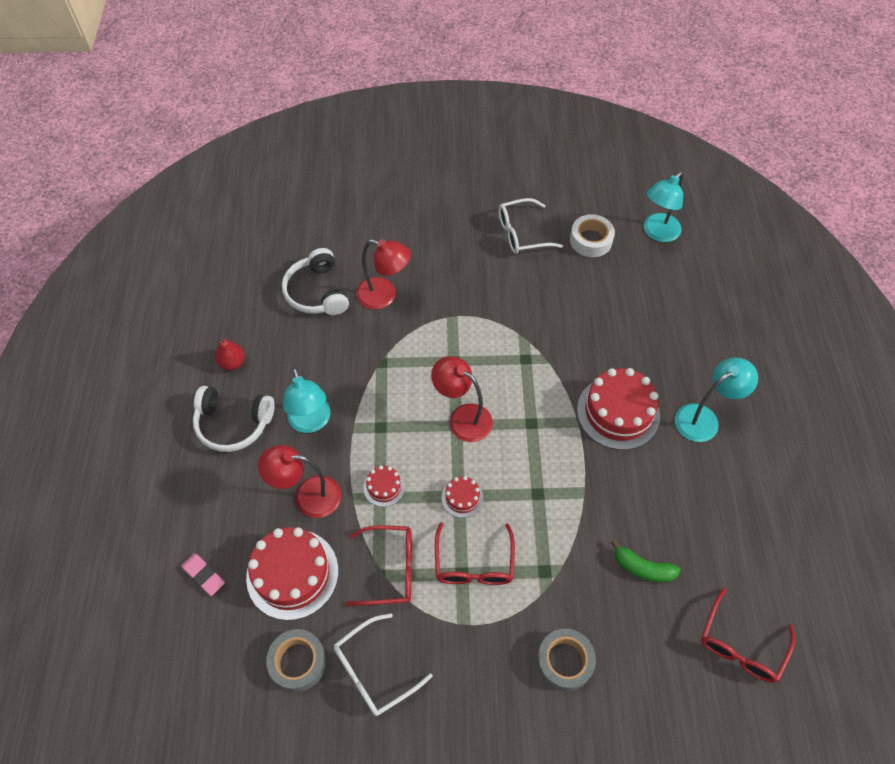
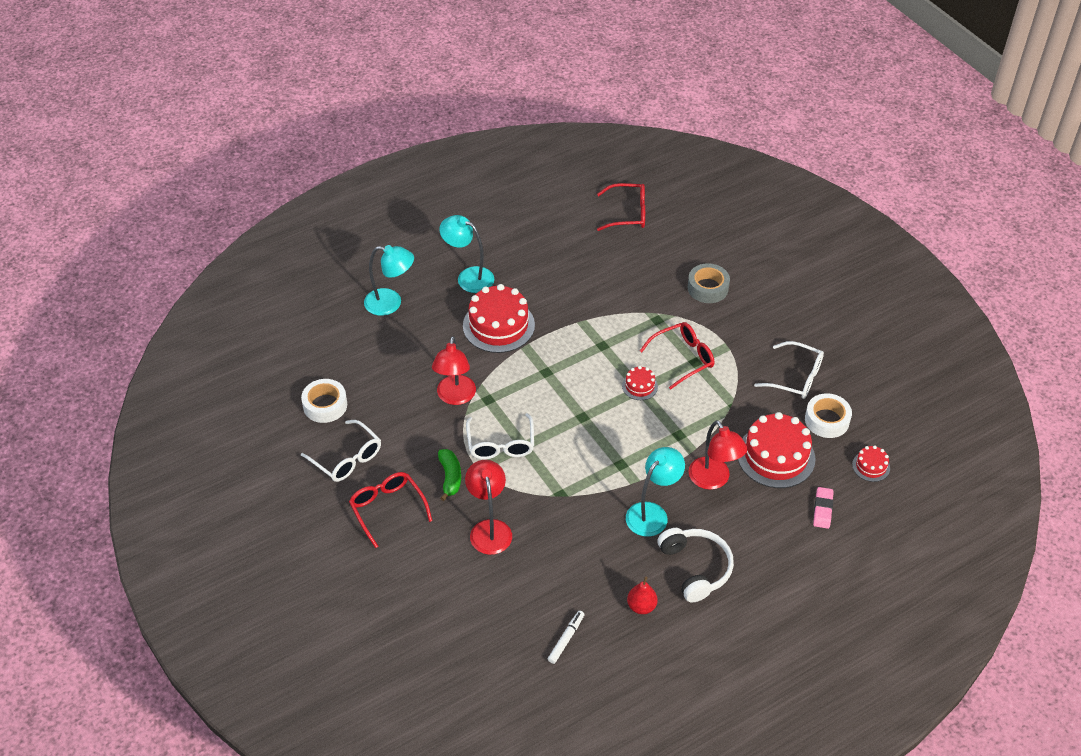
camera: 120 degrees left, 10 degrees down
grey tape [266,629,326,692] -> white tape [805,393,852,438]
white headphones [282,248,349,315] -> none
red glasses [346,525,412,606] -> red glasses moved to [349,472,432,548]
red cake [363,466,405,507] -> red cake moved to [852,446,890,482]
red lamp [431,356,493,442] -> red lamp moved to [432,336,476,405]
green banana [611,540,681,582] -> green banana moved to [438,449,461,501]
turquoise lamp [644,172,683,242] -> turquoise lamp moved to [364,245,414,316]
none -> white glasses [466,413,534,459]
none -> white marker [548,611,584,664]

